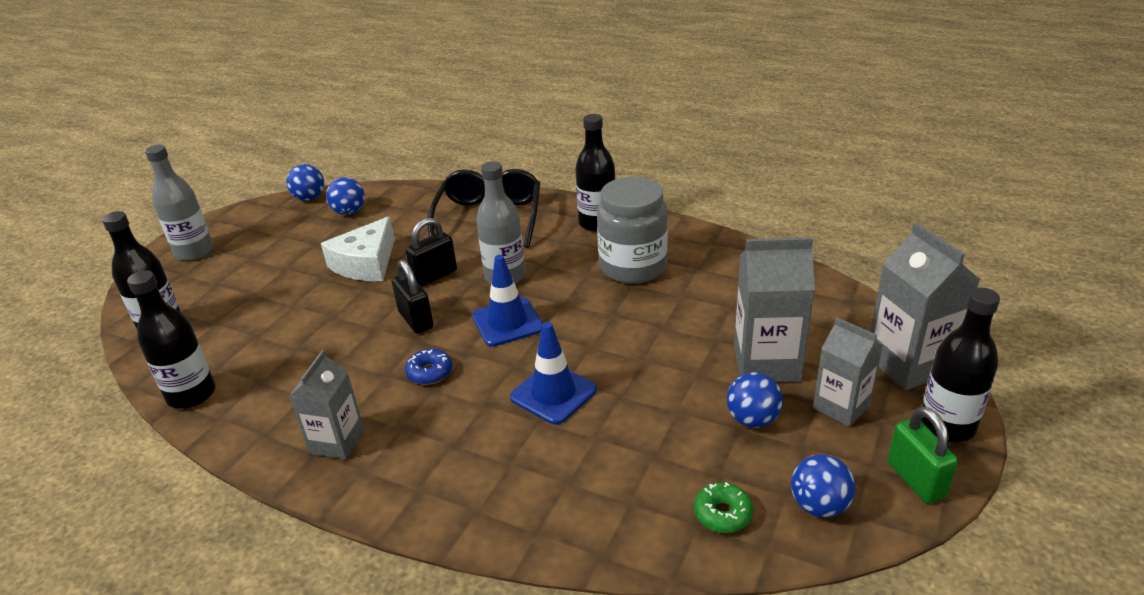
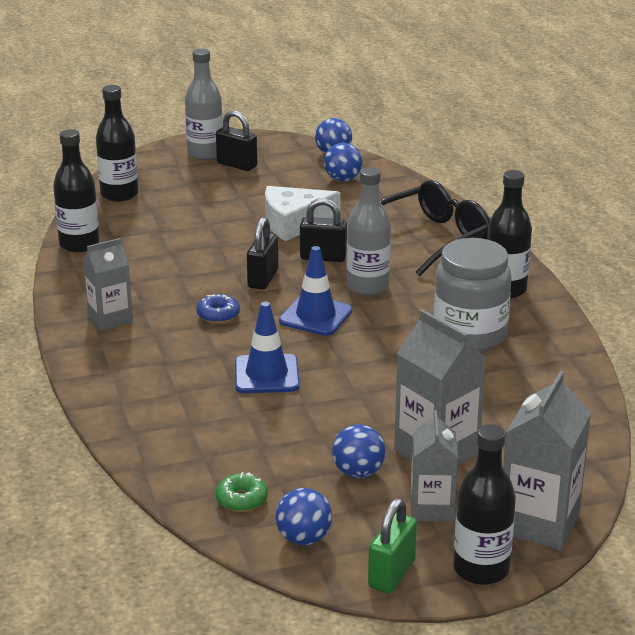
camera: 45 degrees right, 5 degrees down
none -> black padlock [216,110,257,171]

